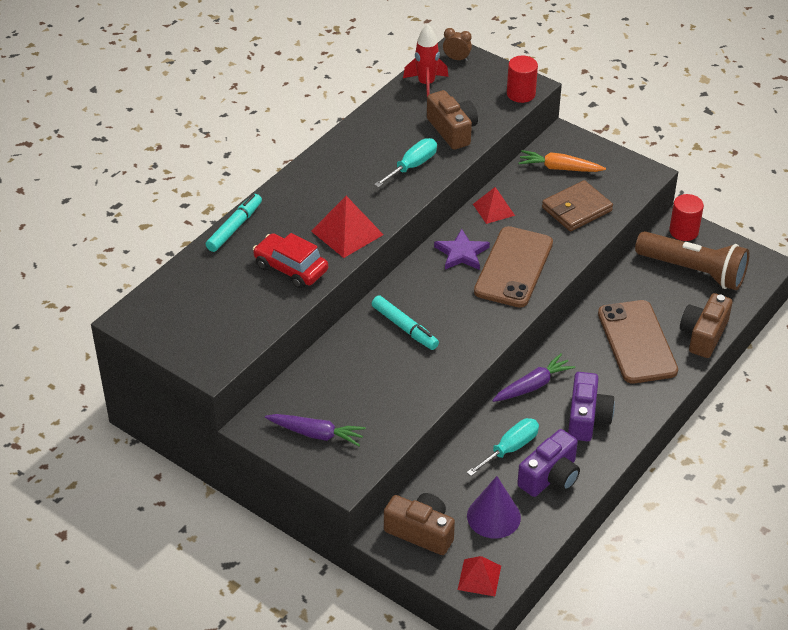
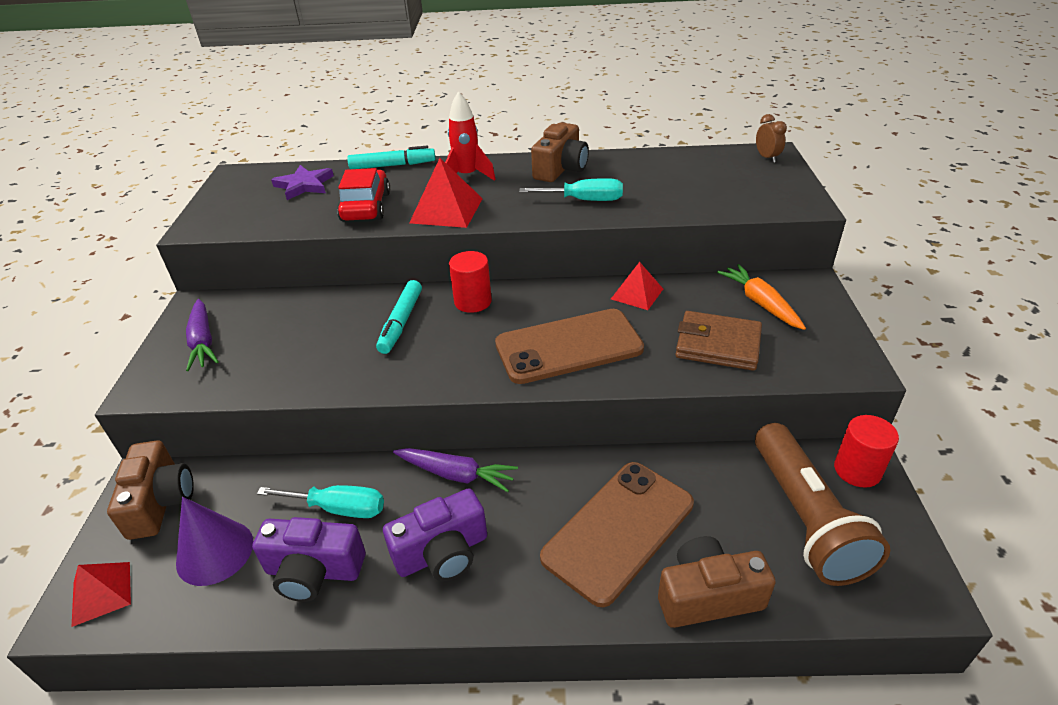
camera: 55 degrees right, 5 degrees down
red rocket [403,24,448,96] -> red rocket moved to [445,91,496,181]
brown camera [427,90,478,150] -> brown camera moved to [531,122,589,182]
purple star [434,229,490,270] -> purple star moved to [271,165,334,200]
red cylinder [507,56,538,103] -> red cylinder moved to [449,251,492,313]

